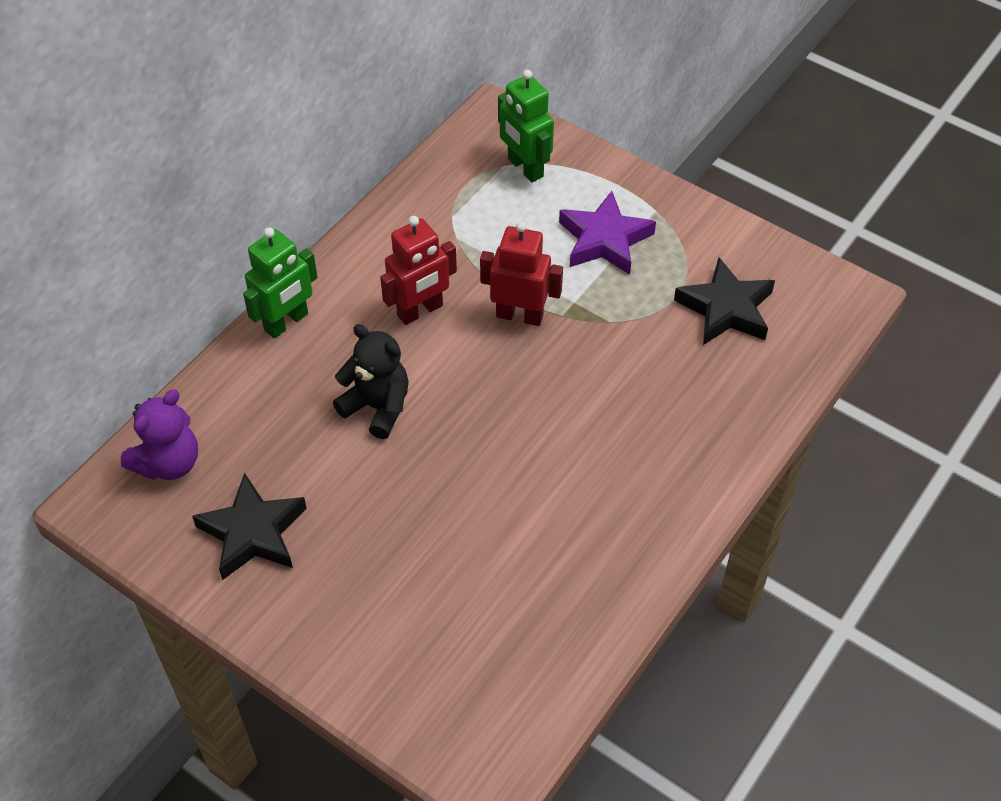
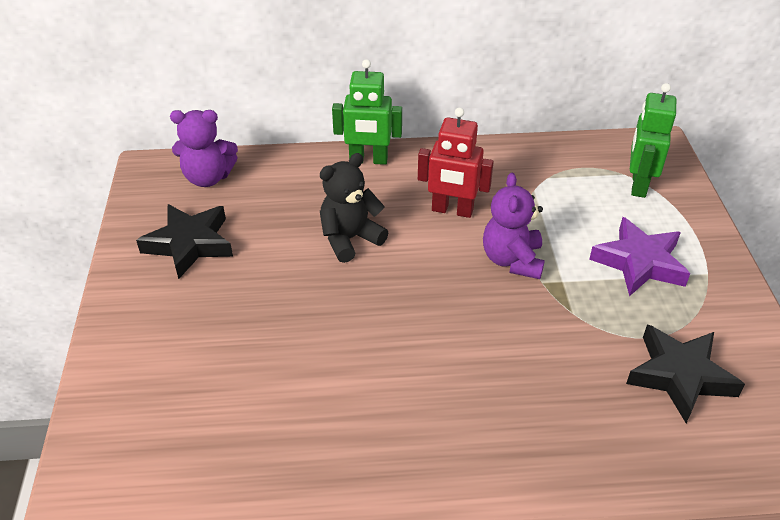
camera: 50 degrees right, 10 degrees down
black teddy bear [333,324,409,439] -> black teddy bear turned 120 degrees counterclockwise [320,153,389,263]
red robot [480,221,563,326] -> purple teddy bear [483,173,545,279]

